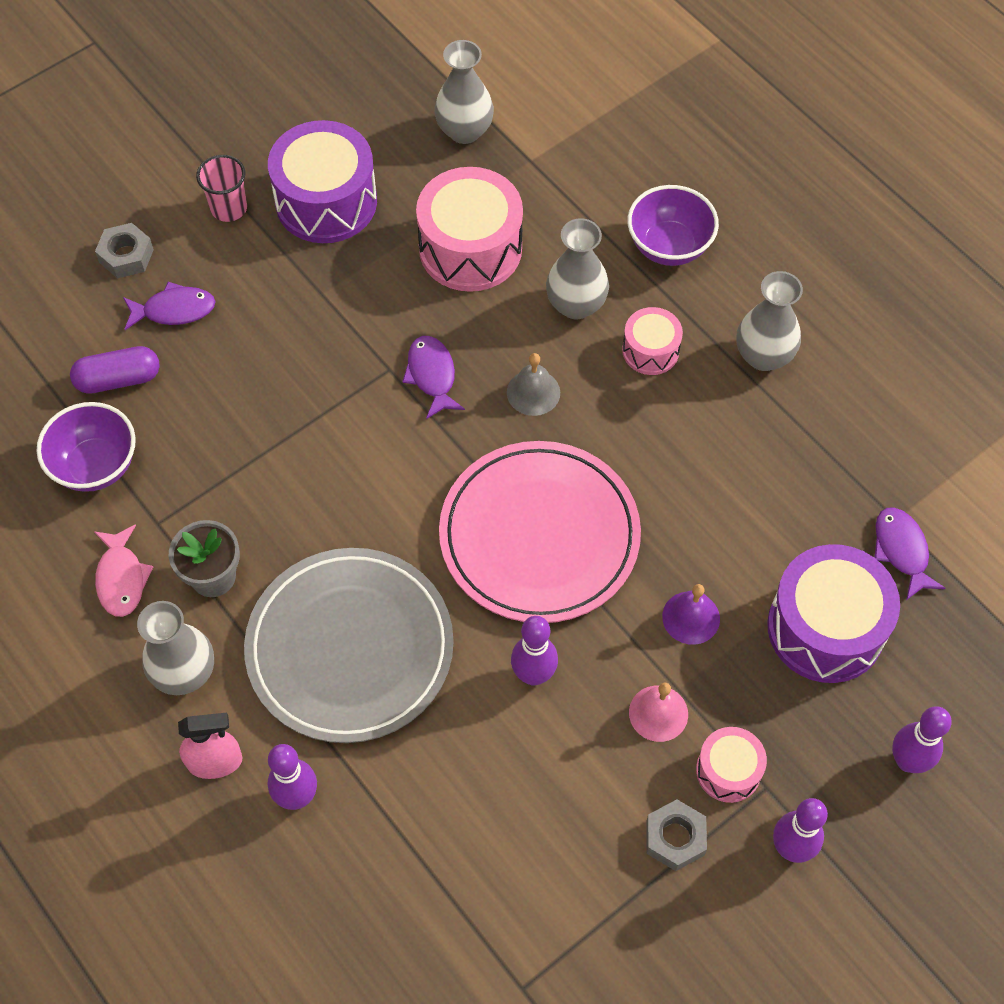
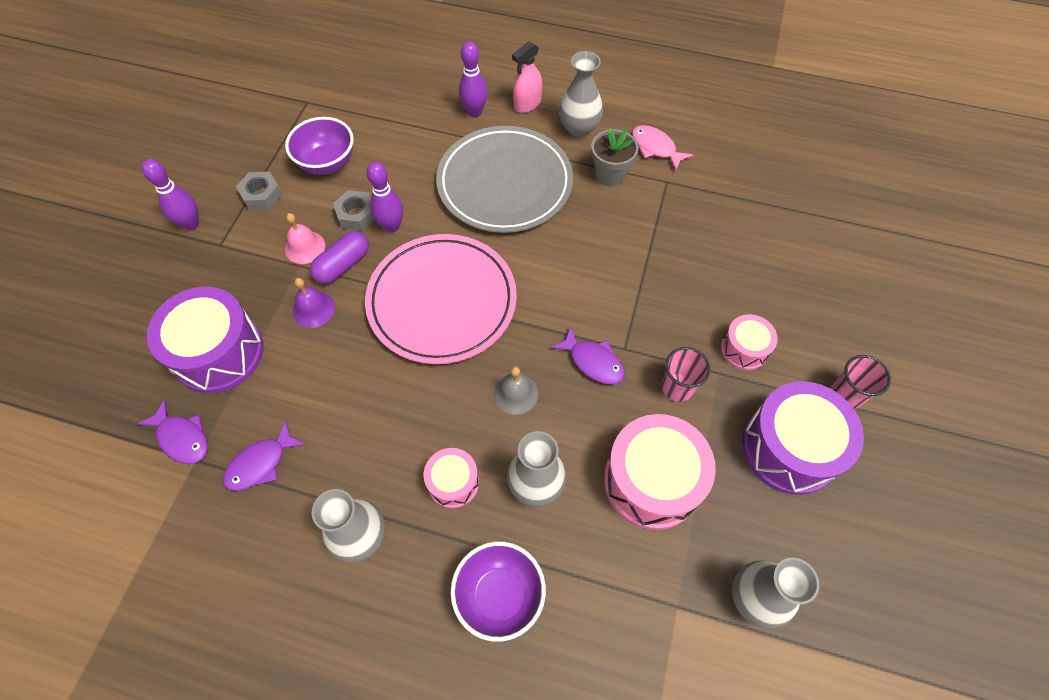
camera: 145 degrees right, 0 degrees up
purple bowl [36,402,136,492] -> purple bowl moved to [285,117,354,175]
purple capsule [70,346,160,394] -> purple capsule moved to [310,231,369,284]
grey nut [95,223,154,278] -> grey nut moved to [333,190,374,231]
purple fish [123,282,216,330] -> purple fish moved to [223,420,306,491]
pink drum [696,727,767,803] -> pink drum moved to [721,315,778,370]
purple bowling pin [892,706,952,773] -> none
none -> pink cup [662,347,711,402]

